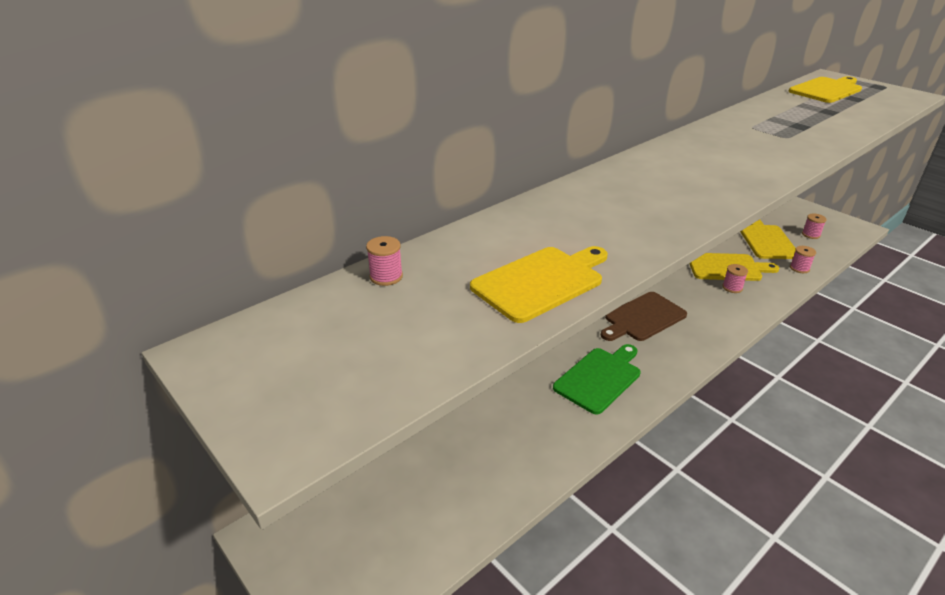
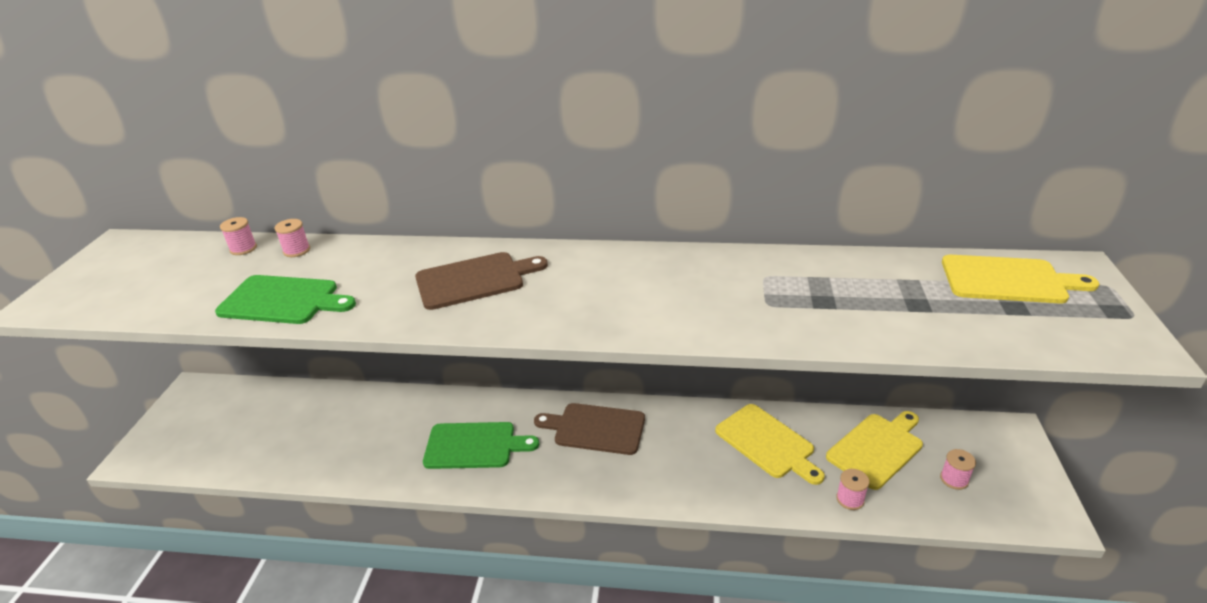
camera: 50 degrees right, 0 degrees up
yellow cutting board [470,246,608,323] -> green cutting board [215,275,356,324]
pink spool [722,264,748,293] -> pink spool moved to [275,219,310,257]
none -> brown cutting board [415,252,548,310]

